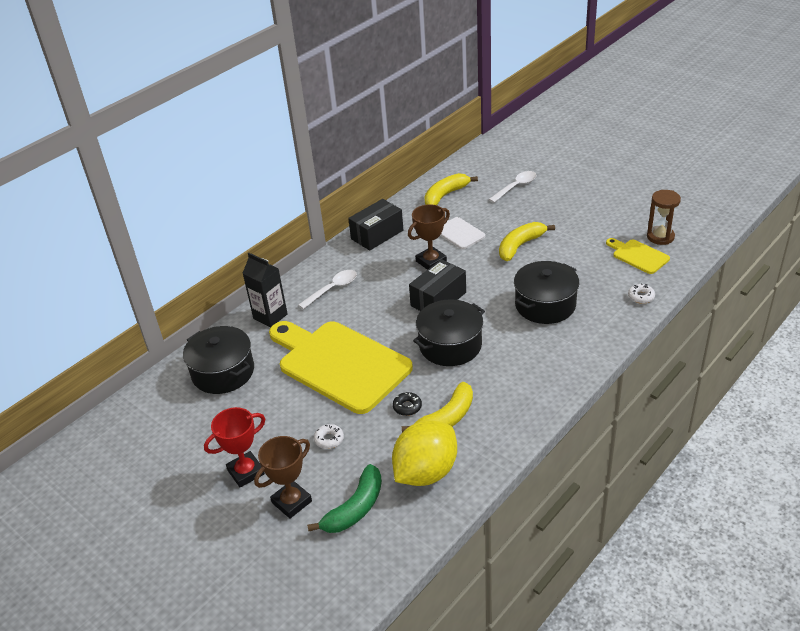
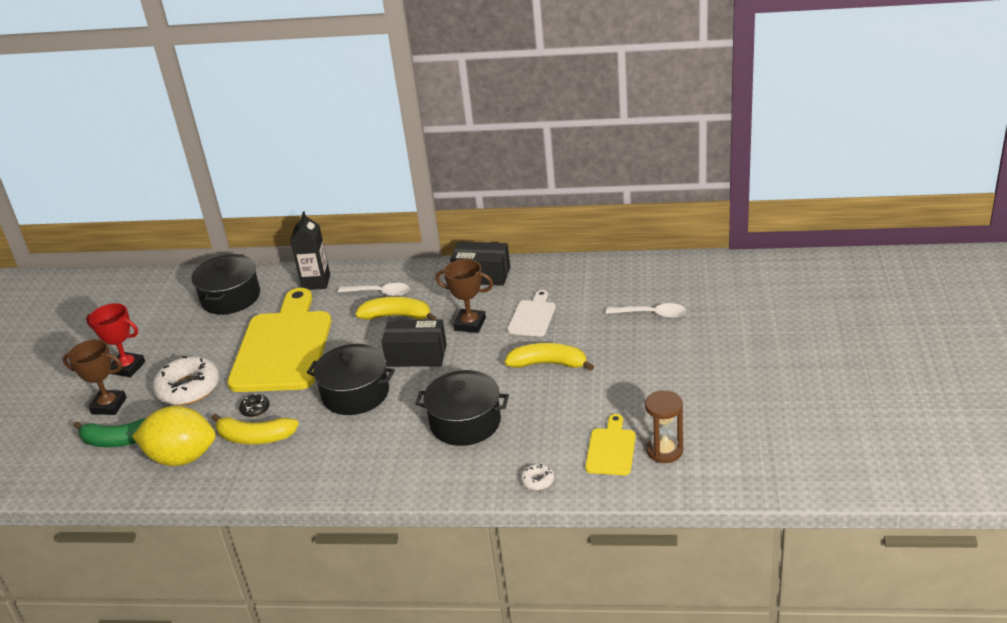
camera: 55 degrees right, 5 degrees down
white donut [314,424,344,449] -> white donut [153,356,219,405], size x2.25
yellow banana [424,173,478,205] -> yellow banana moved to [355,297,436,320]

